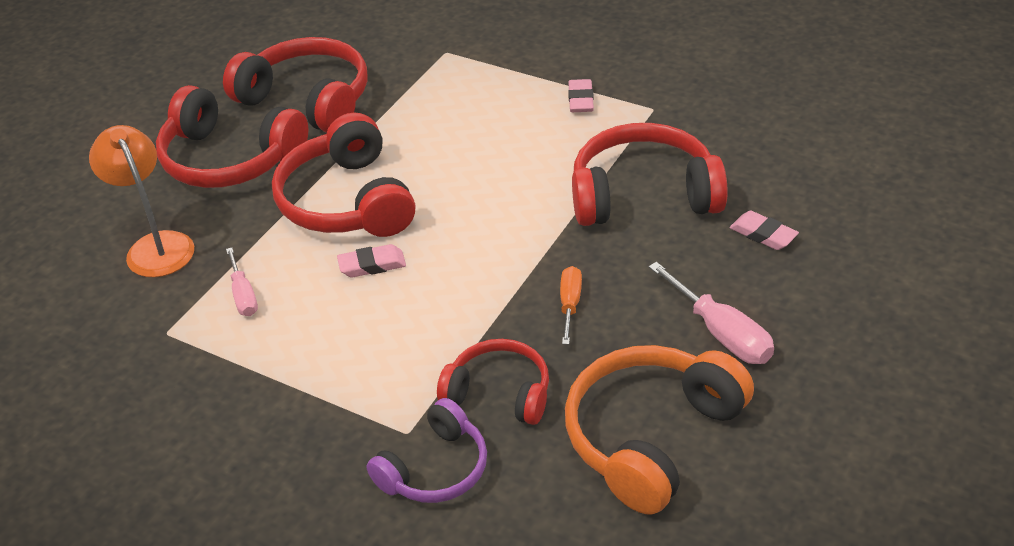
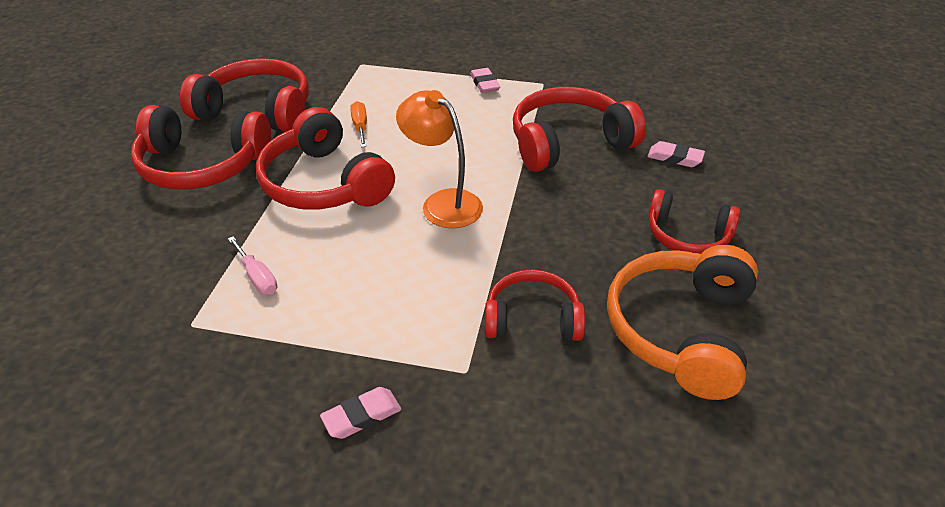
camera: 20 degrees left, 0 degrees up
orange lamp [89,125,194,277] -> orange lamp moved to [396,90,483,228]
pink eraser [337,244,406,277] -> pink eraser moved to [320,387,402,439]
purple headphones [367,398,487,503] -> none
orange screwdriver [560,266,582,345] -> orange screwdriver moved to [350,101,367,147]
pink screwdriver [649,262,774,364] -> red headphones [648,189,740,254]

